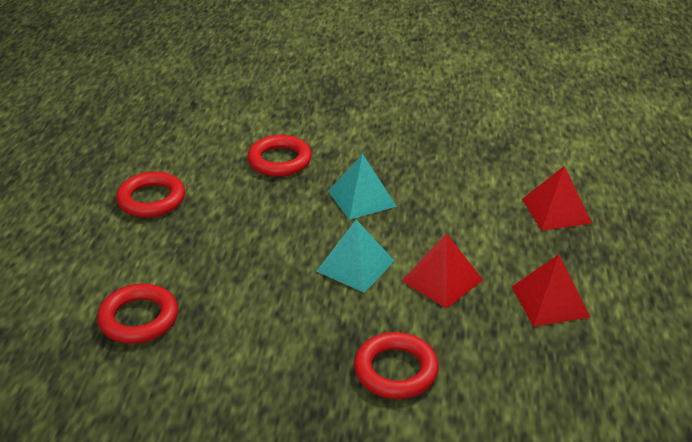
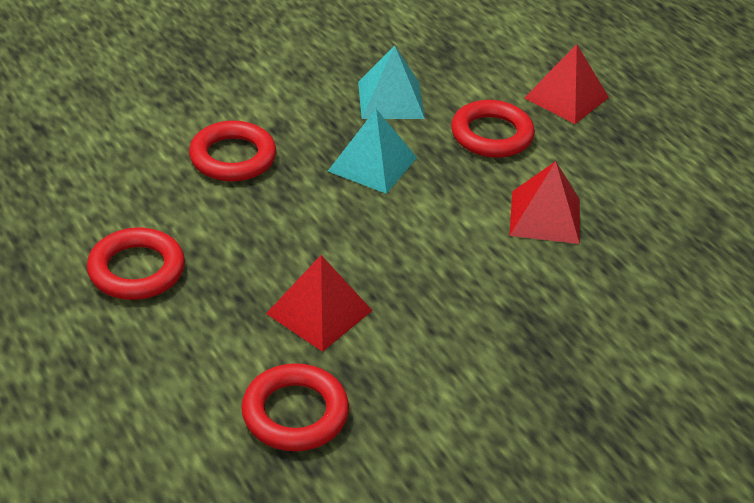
camera: 40 degrees left, 5 degrees up
turquoise pyramid [316,220,394,293] -> turquoise pyramid moved to [358,46,425,119]
red ring [354,332,439,399] -> red ring moved to [451,100,535,158]
red pyramid [512,254,590,327] -> red pyramid moved to [266,255,373,352]

